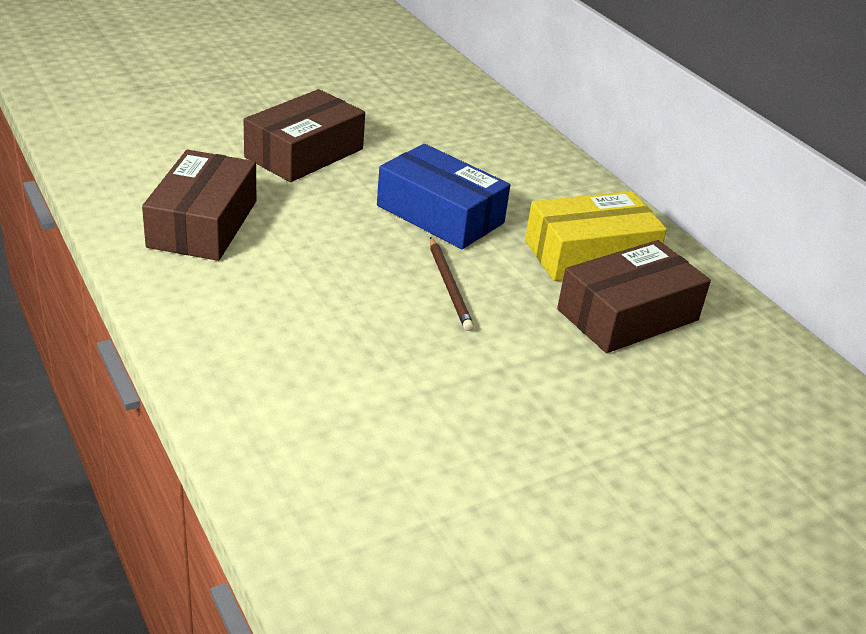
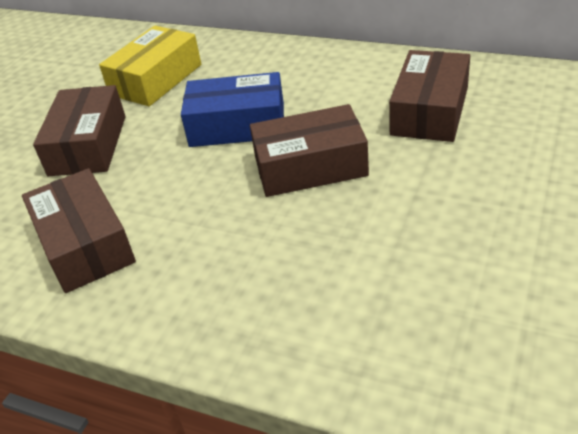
camera: 30 degrees left, 5 degrees up
brown pencil [430,237,474,331] -> brown box [250,104,369,197]
yellow box [525,191,667,281] -> yellow box moved to [99,26,201,106]

